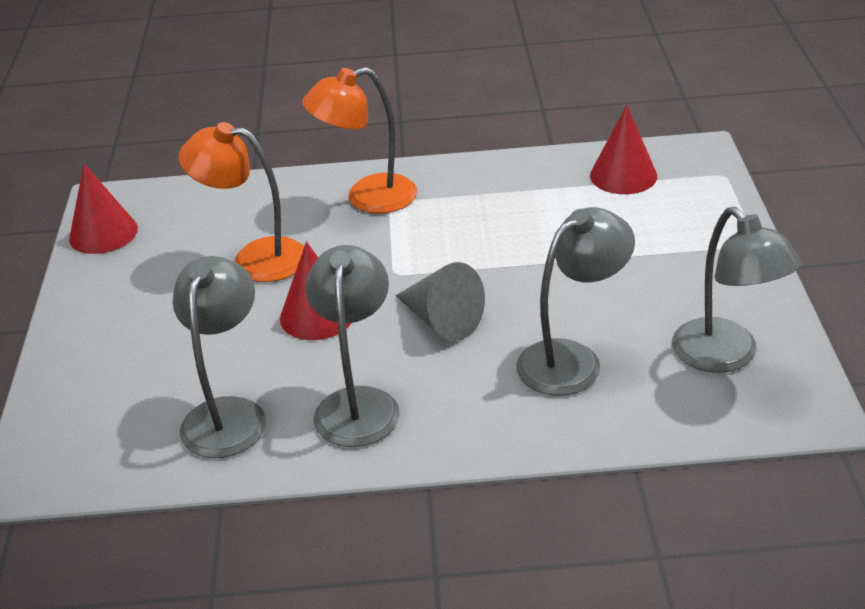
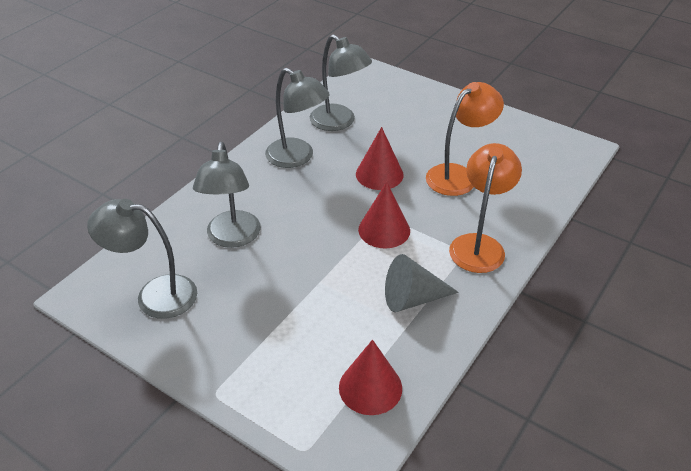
camera: 125 degrees right, 5 degrees up
red cone [69,164,138,254] -> red cone moved to [358,182,410,249]
grey cone [395,262,485,341] -> grey cone moved to [385,254,459,312]

